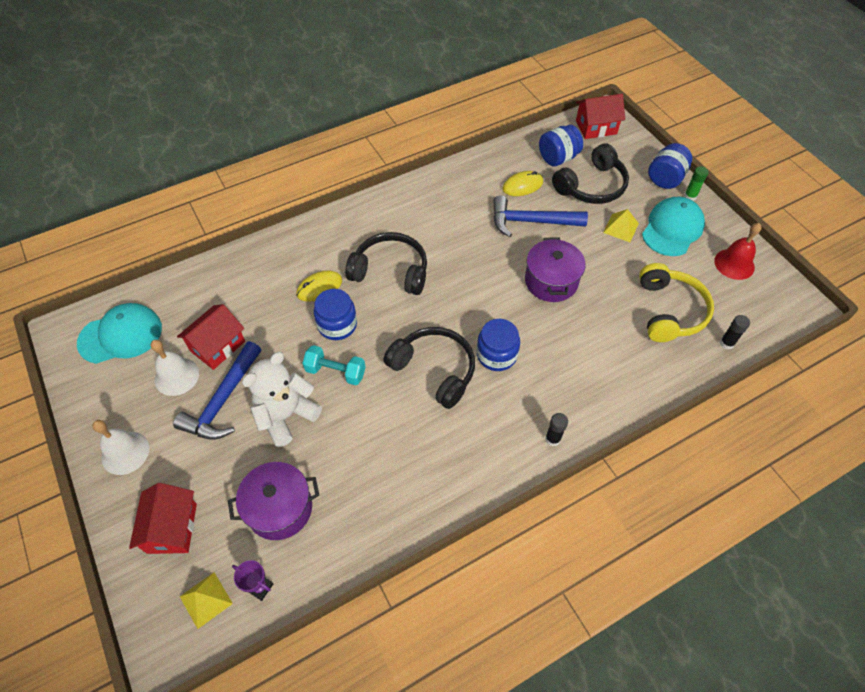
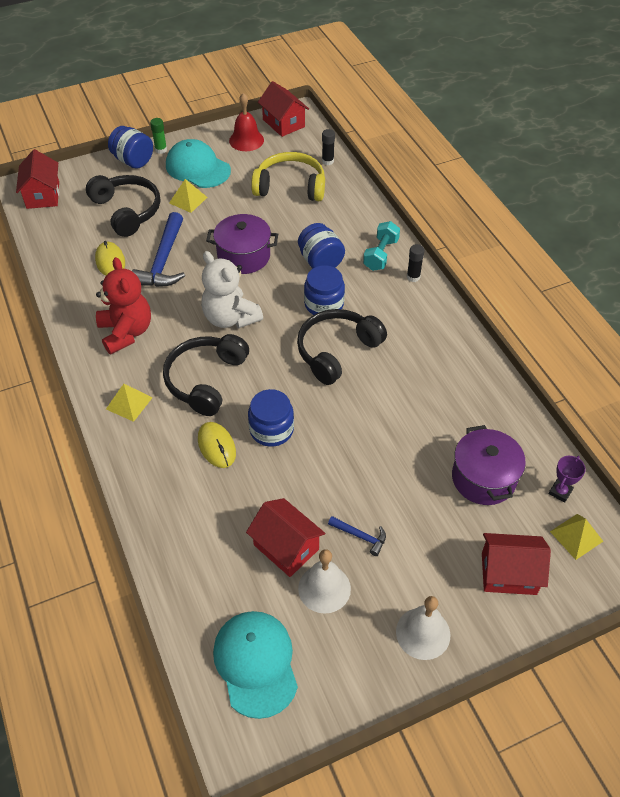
camera: 85 degrees left, 5 degrees down
blue hammer [173,341,261,440] -> blue hammer [328,516,386,556], size x0.48
white teddy bear [242,352,322,447] -> white teddy bear moved to [201,251,263,328]
turquoise dumbbell [302,345,366,385] -> turquoise dumbbell moved to [363,221,400,271]
blue jar [539,125,583,166] -> blue jar moved to [298,223,345,269]
none -> red teddy bear [96,257,151,354]
none -> yellow pyramid [106,384,153,422]
none -> red house [258,81,309,137]

